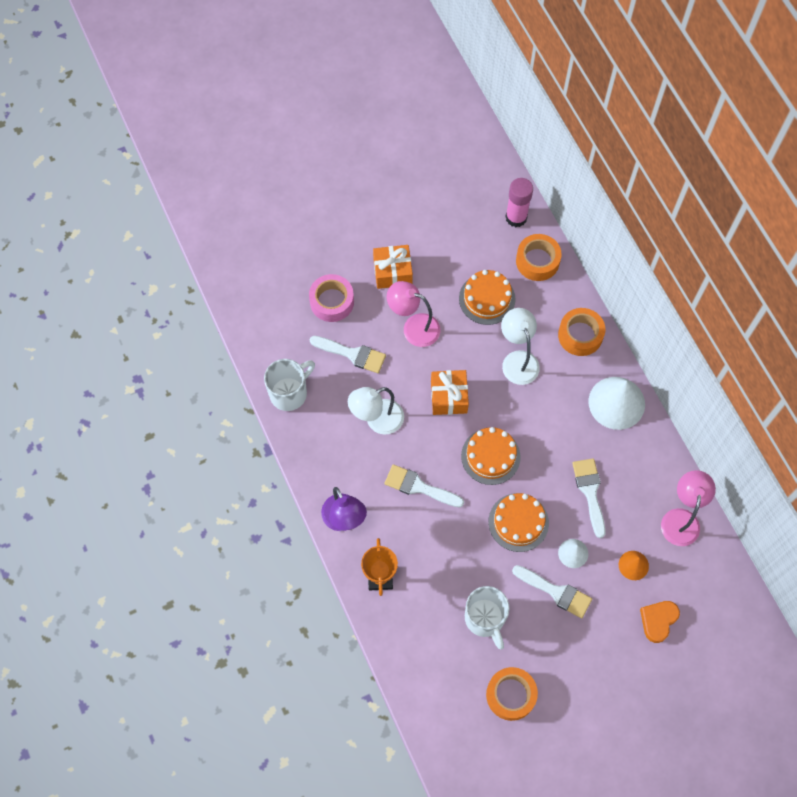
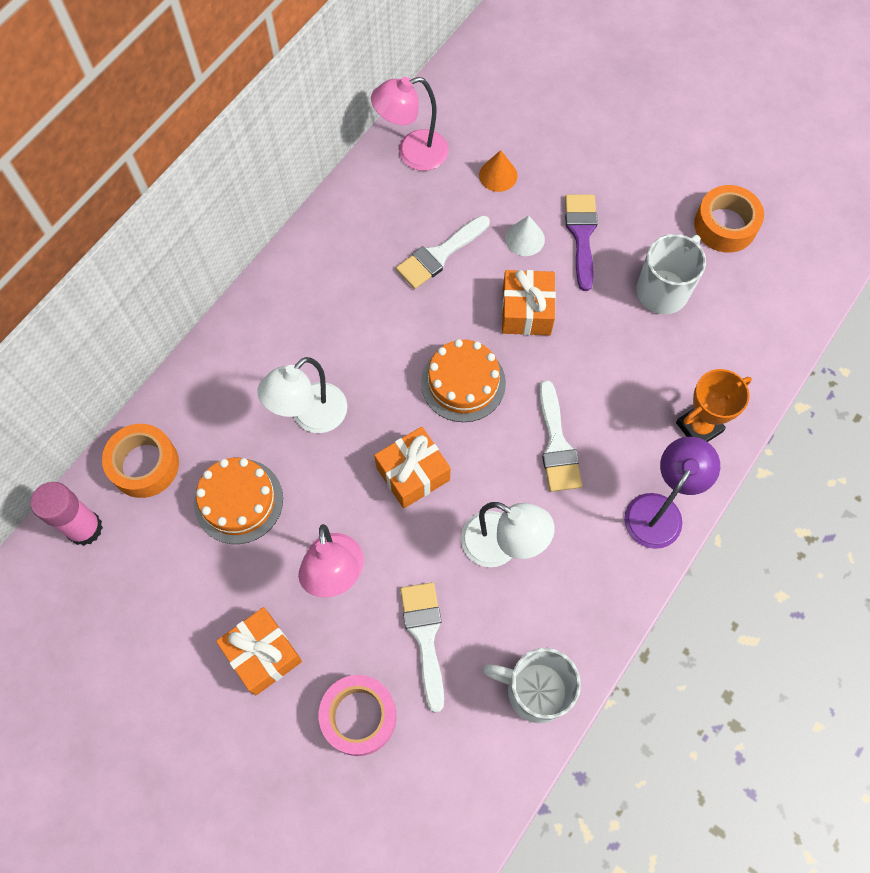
camera: 120 degrees left, 0 degrees up
orange cake [489,493,549,552] -> orange gift [502,270,556,335]
white brush [512,565,592,618] -> purple brush [565,194,598,291]
orange tape [558,308,605,356] -> none
white cone [589,377,645,430] -> none
orange heart [640,601,680,643] -> none

